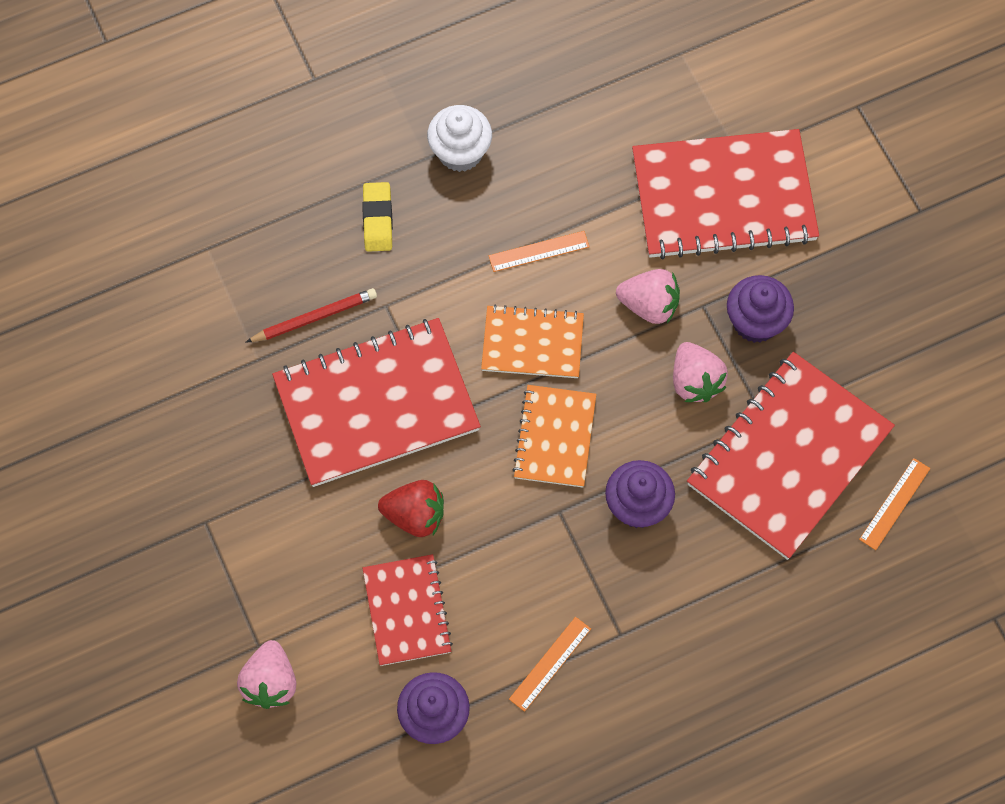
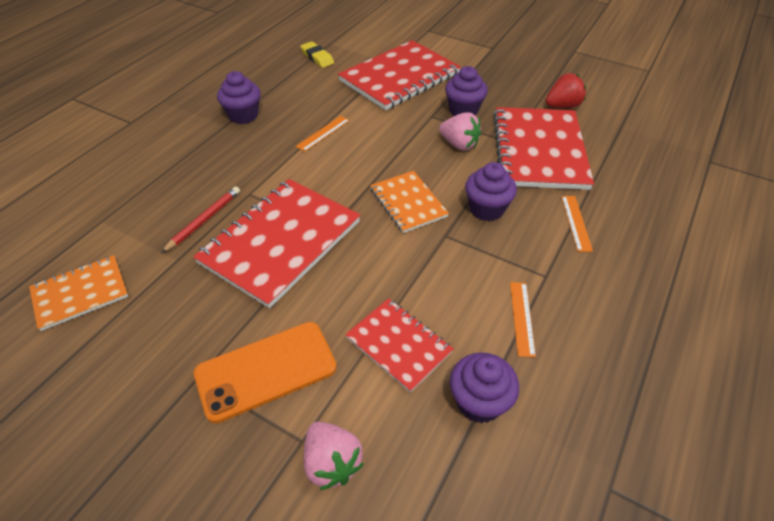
camera: 35 degrees left, 20 degrees down
yellow eraser [362,182,393,252] -> yellow eraser moved to [300,41,334,68]
red strawberry [378,480,444,537] -> red strawberry moved to [546,73,586,108]
white cupcake [427,105,492,172] -> purple cupcake [217,71,260,124]
orange notebook [481,304,584,378] -> orange notebook moved to [29,255,128,331]
pink strawberry [616,269,680,324] -> none
orange ruler [859,458,930,550] -> orange ruler moved to [561,196,593,252]
none -> orange phone [194,322,337,423]

